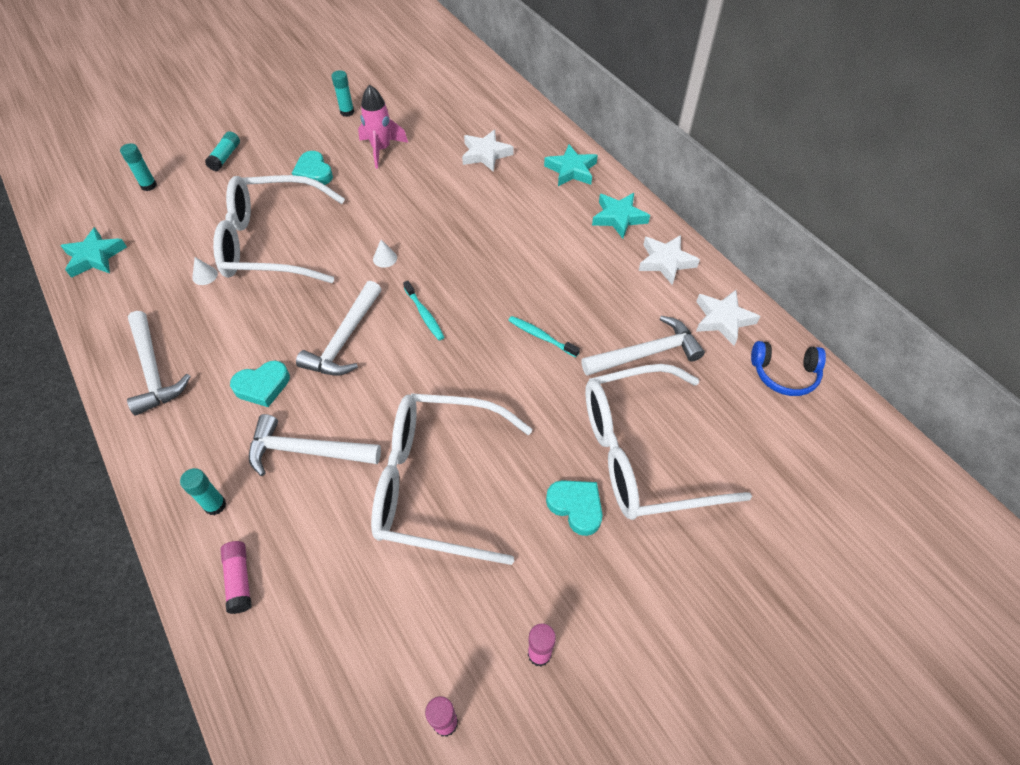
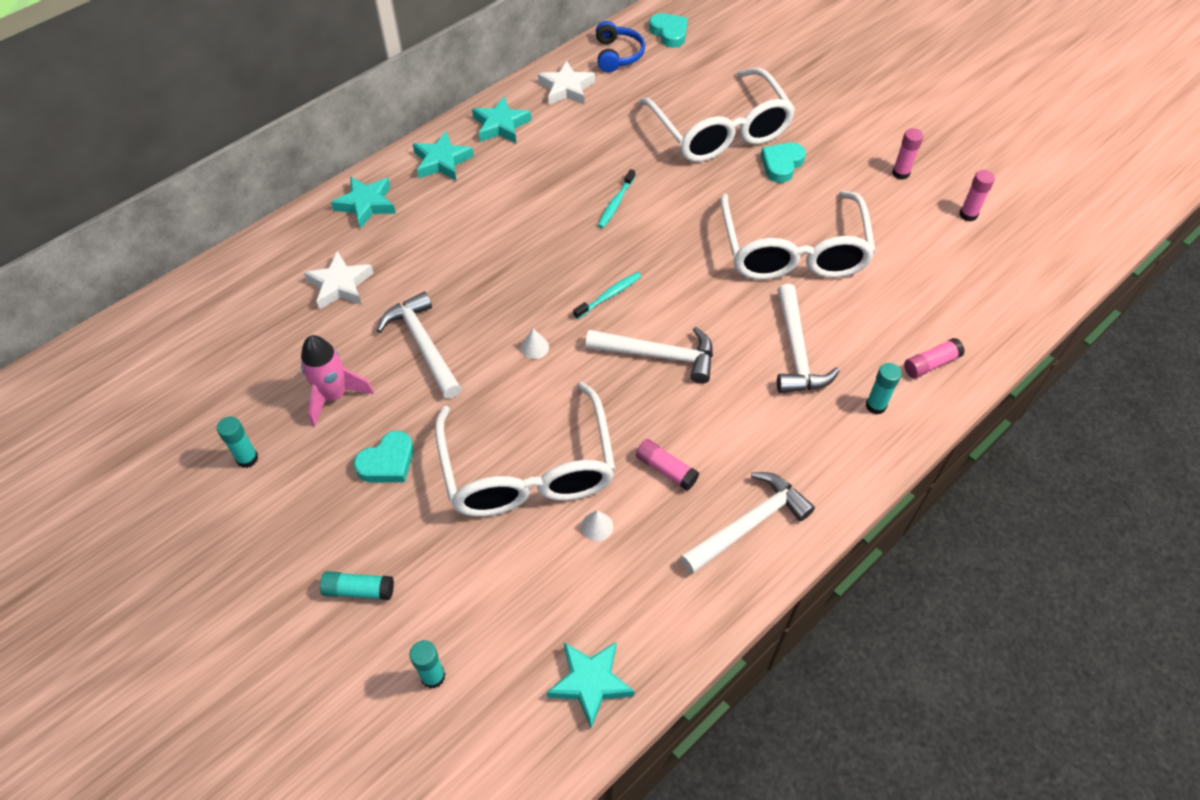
camera: 100 degrees left, 0 degrees up
turquoise heart [230,361,290,407] -> turquoise heart moved to [649,13,688,48]
white hammer [581,316,705,376] -> white hammer moved to [377,291,461,399]
white star [639,235,700,285] -> turquoise star [472,96,531,143]
none -> pink glue stick [636,439,699,491]

